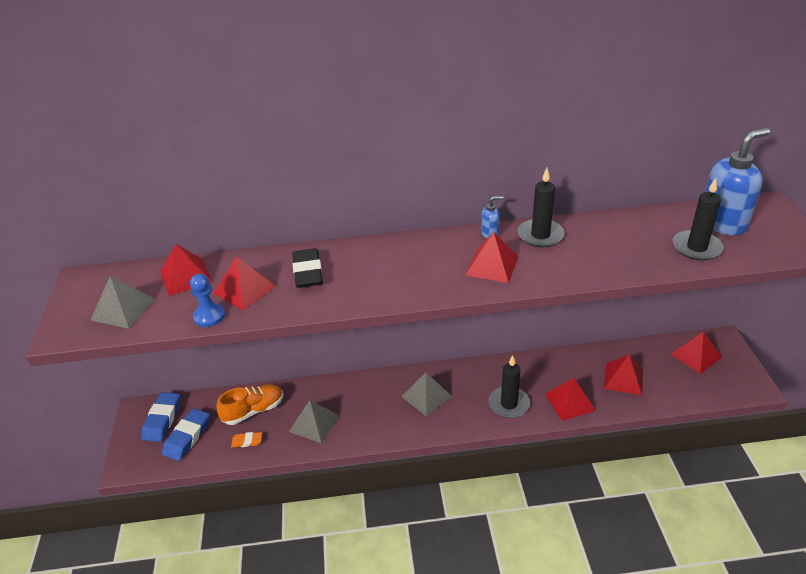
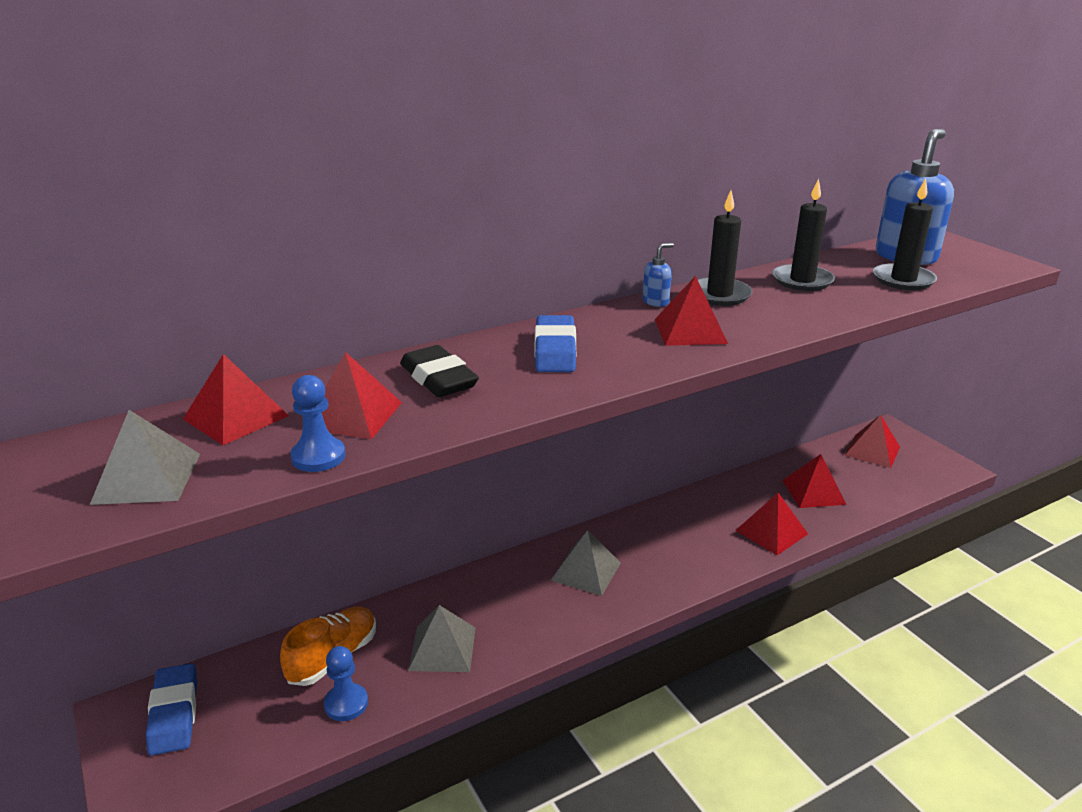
camera: 25 degrees left, 10 degrees down
blue eraser [162,408,210,461] -> blue eraser moved to [535,315,576,372]
orange eraser [231,432,262,447] -> blue pawn [324,646,368,721]
black candle [489,355,530,418] -> black candle moved to [772,179,835,291]

